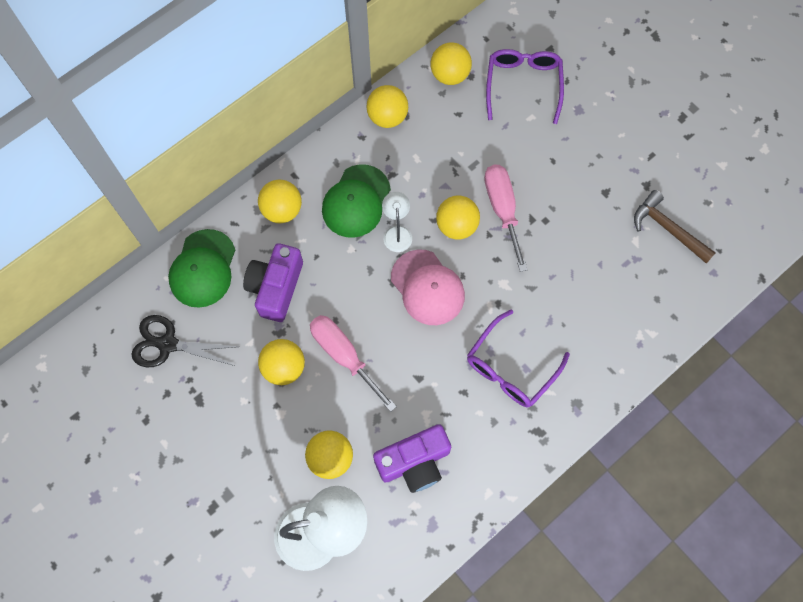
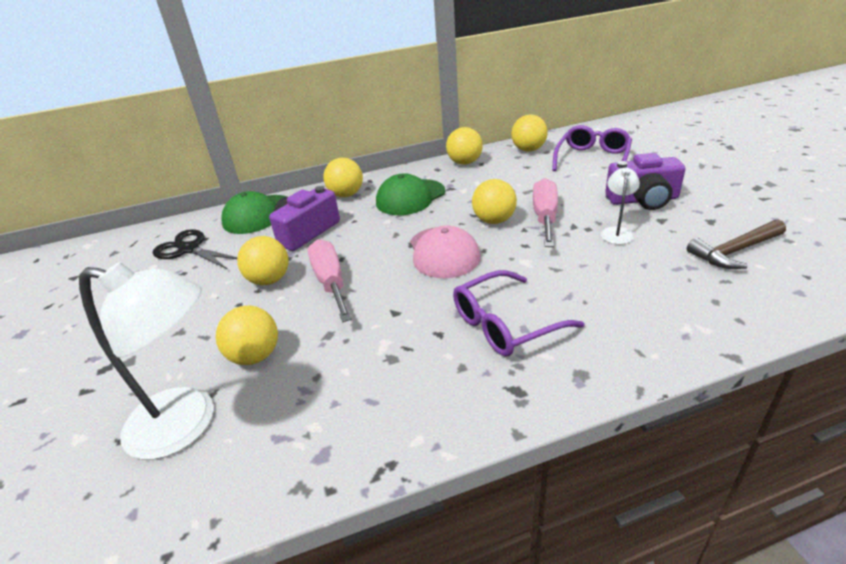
camera: 25 degrees right, 35 degrees down
purple camera [373,424,451,493] -> purple camera moved to [605,153,685,210]
white lamp [382,192,412,252] -> white lamp moved to [601,167,640,244]
brown hammer [634,190,716,263] -> brown hammer turned 90 degrees counterclockwise [687,219,786,269]

